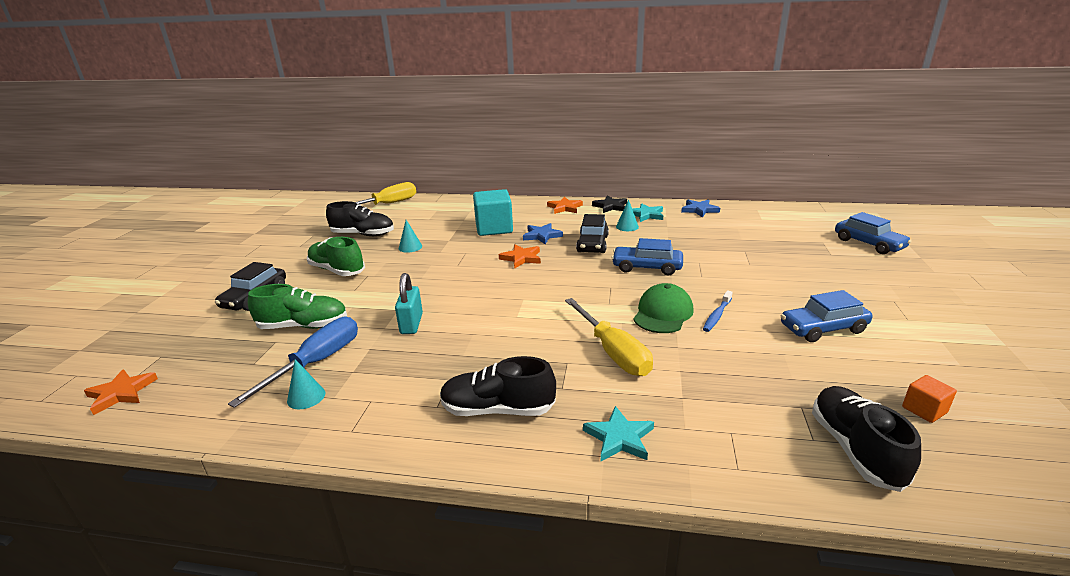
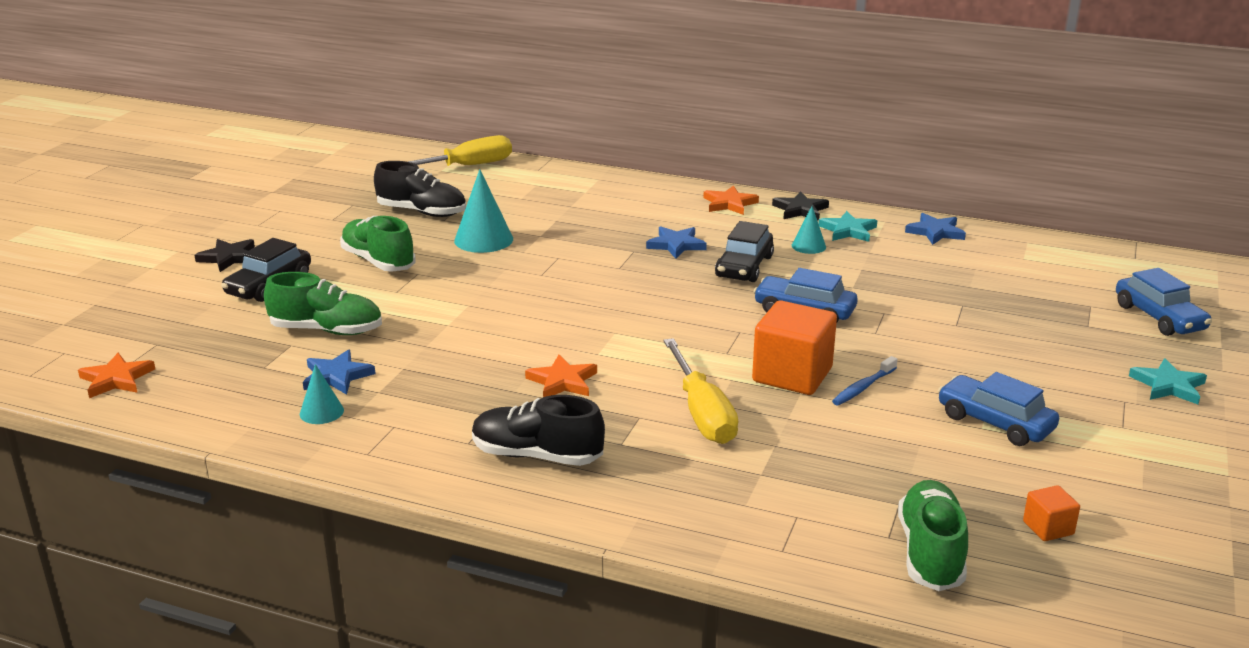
camera: 10 degrees right, 0 degrees up
blue screwdriver [228,317,358,408] -> blue star [303,349,376,395]
turquoise padlock [395,273,423,334] -> none
turquoise cone [399,220,422,253] -> turquoise cone [454,169,513,253], size x1.73
turquoise cube [473,189,513,236] -> none
orange star [499,244,541,268] -> orange star moved to [525,355,597,397]
turquoise star [583,406,654,461] -> turquoise star moved to [1129,358,1207,404]
green cap [633,283,694,333] -> orange cube [752,300,837,395]
blue car [781,290,873,342] -> blue car turned 45 degrees clockwise [938,372,1059,446]
black shoe [812,386,921,492] -> green shoe [898,480,968,591]
none -> black star [195,239,255,272]

